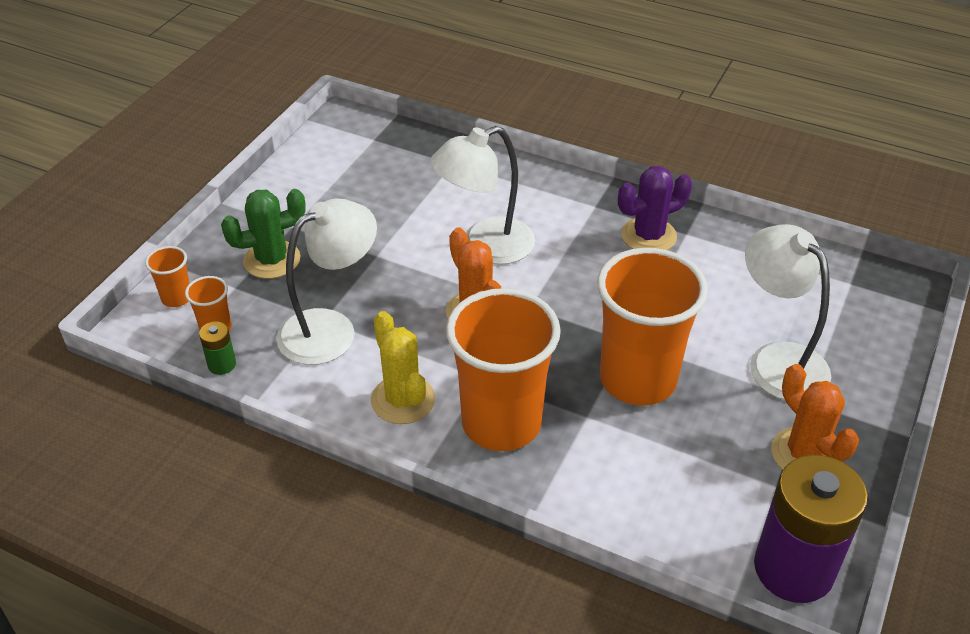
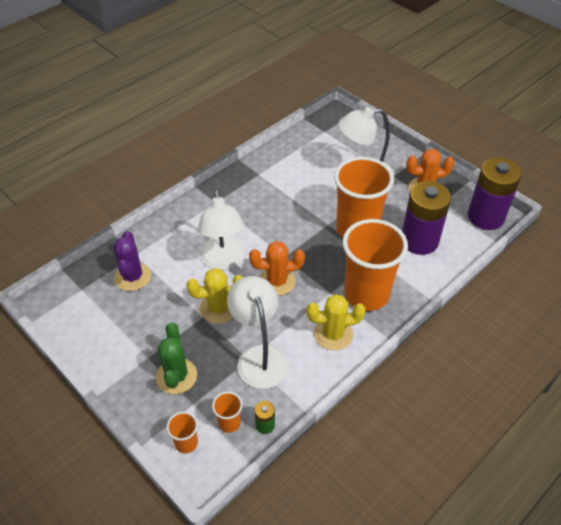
camera: 70 degrees left, 5 degrees up
purple cactus [618,166,692,250] -> purple cactus moved to [113,231,151,291]
none -> yellow cactus [186,268,243,324]
none -> purple battery [402,181,451,255]

